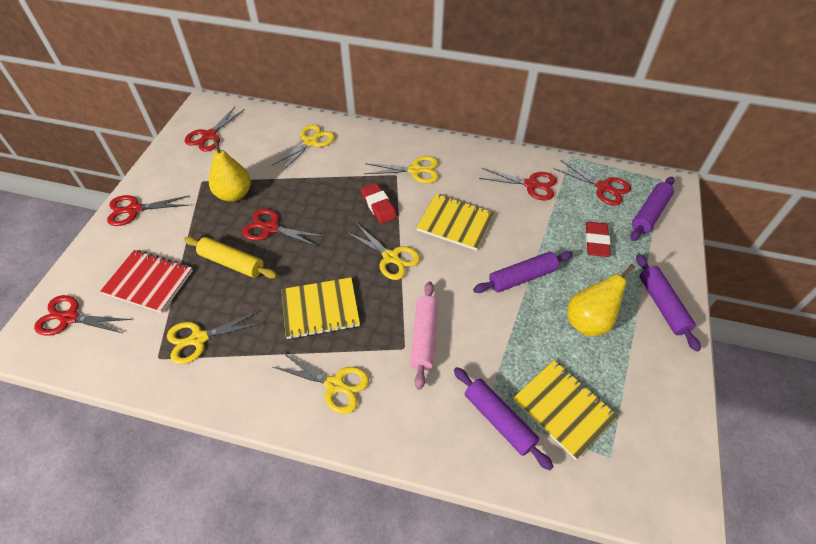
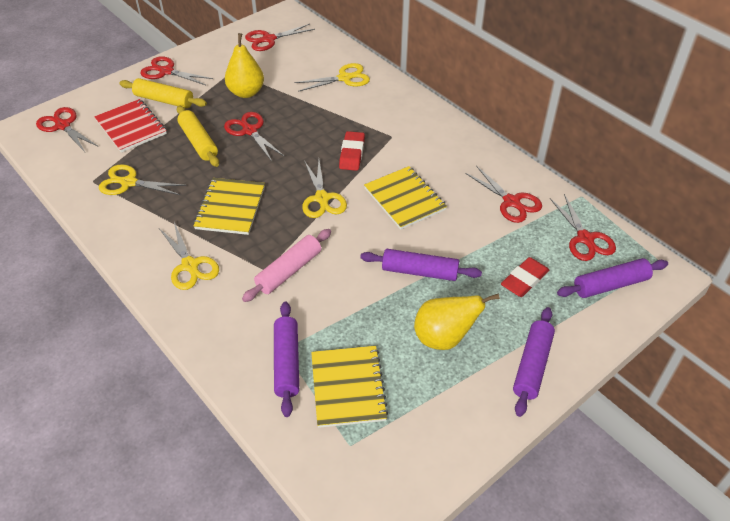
camera: 35 degrees right, 5 degrees down
yellow notebook [281,277,360,339] -> yellow notebook turned 75 degrees clockwise [193,178,265,235]
yellow scissors [364,156,439,183] -> none
none -> yellow rolling pin [119,78,207,108]

